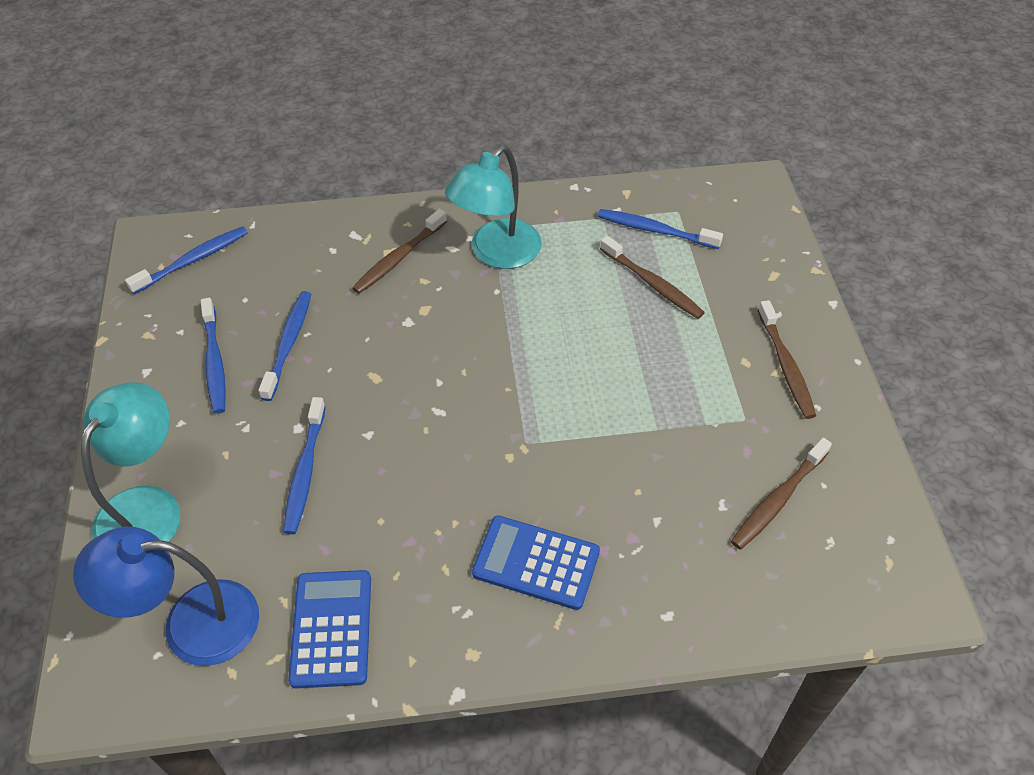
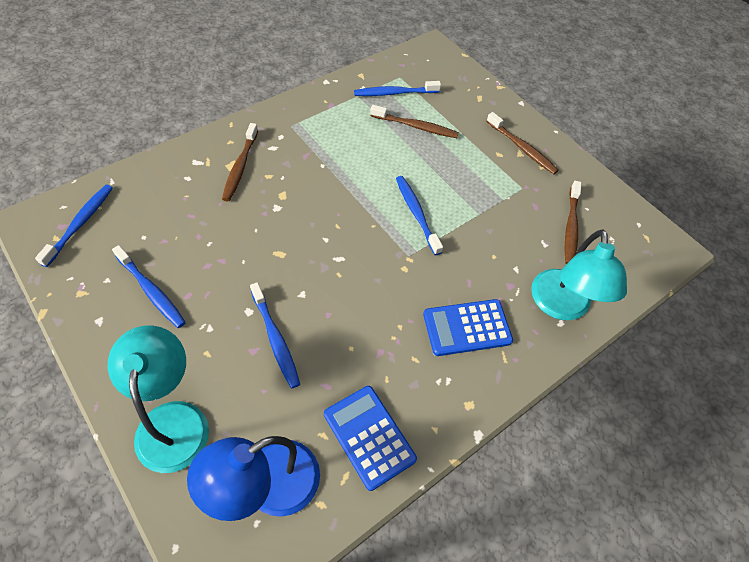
camera: 35 degrees left, 5 degrees up
blue toothbrush [259,291,311,401] -> blue toothbrush moved to [396,176,443,255]
turquoise lamp [445,145,542,269] -> turquoise lamp moved to [531,229,627,320]

